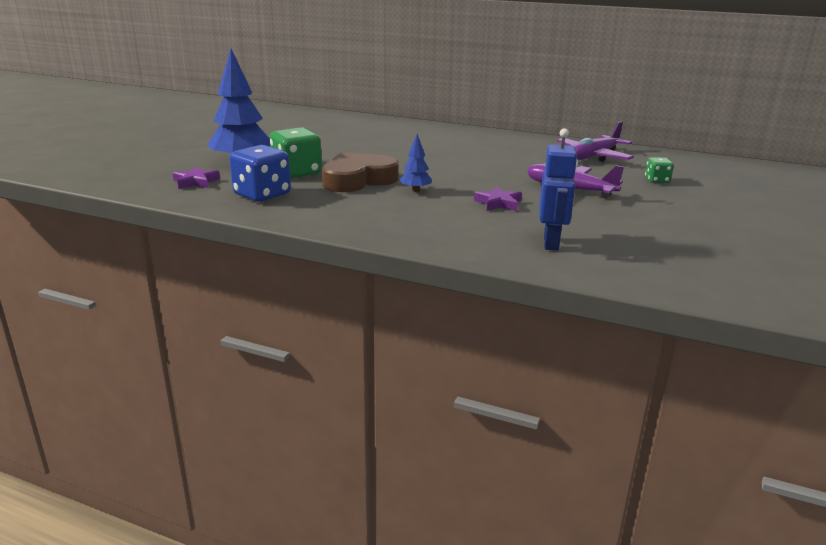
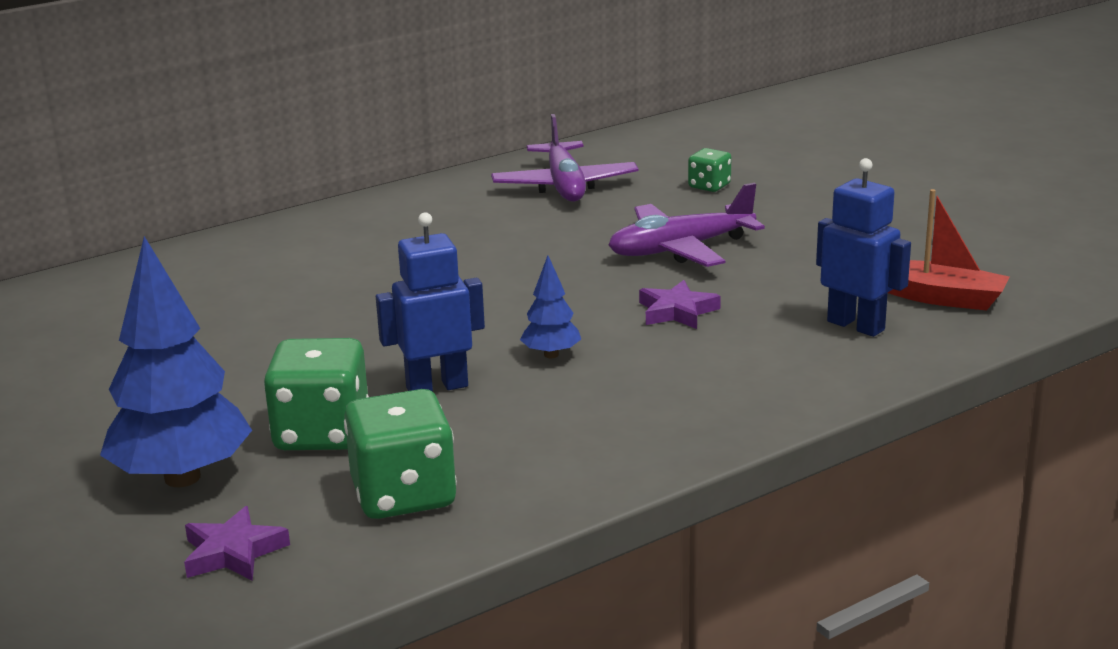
camera: 55 degrees left, 0 degrees up
blue dice [229,145,291,202] -> green dice [344,389,457,519]
brown heart [322,153,399,192] -> blue robot [376,212,485,392]
none -> red boat [888,189,1009,311]

